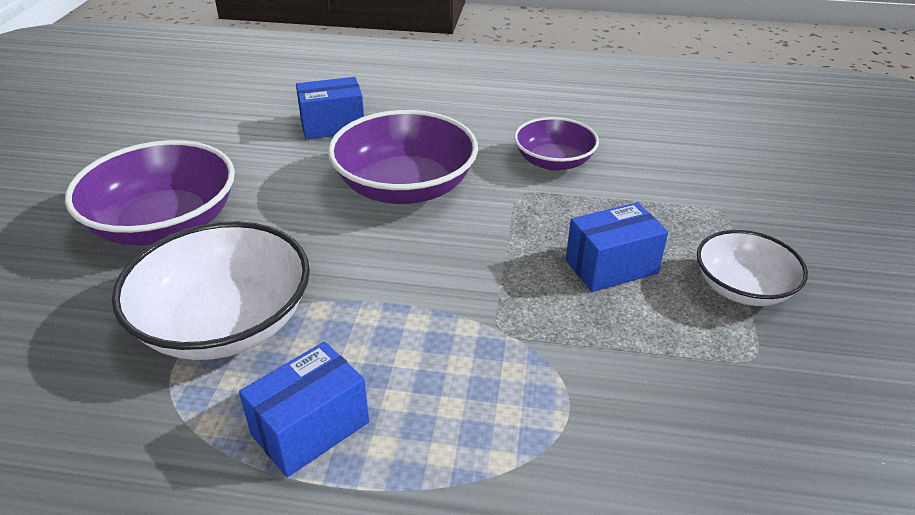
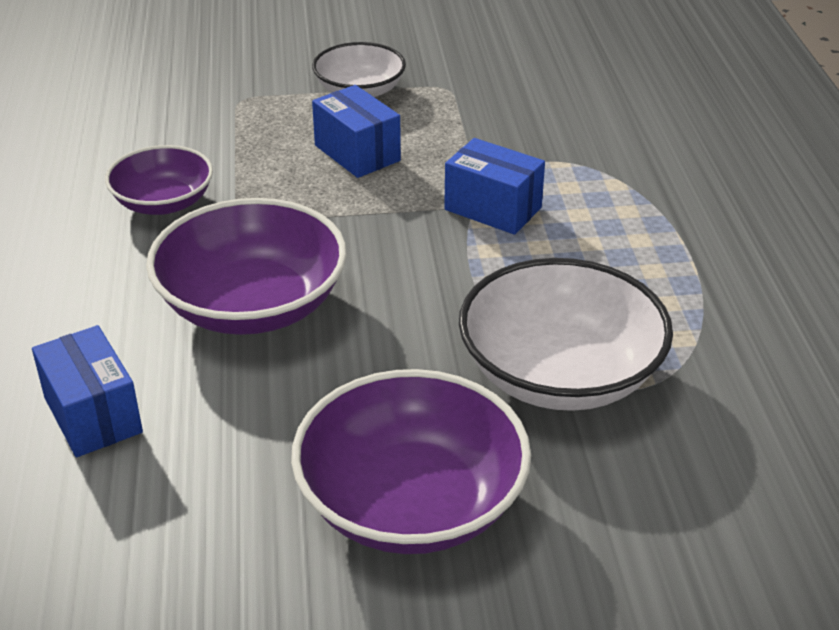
camera: 105 degrees left, 0 degrees up
blue box [239,342,369,477] -> blue box moved to [444,138,545,235]

